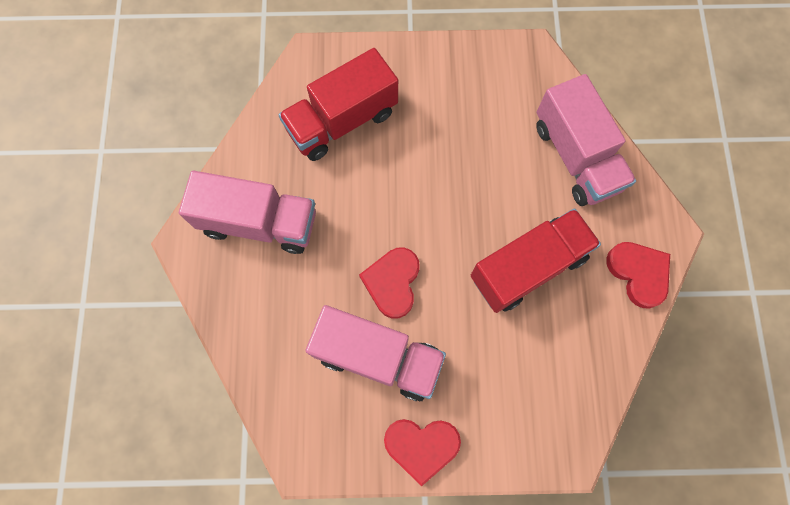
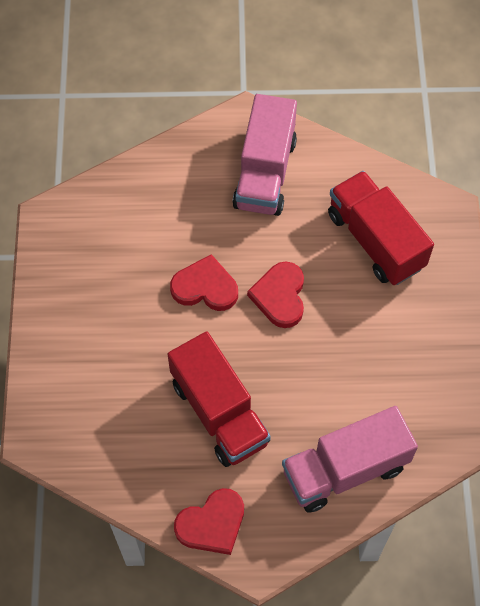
camera: 90 degrees right, 10 degrees down
pink truck [306,305,446,401] -> none
red heart [384,419,461,486] -> red heart moved to [247,262,304,328]

